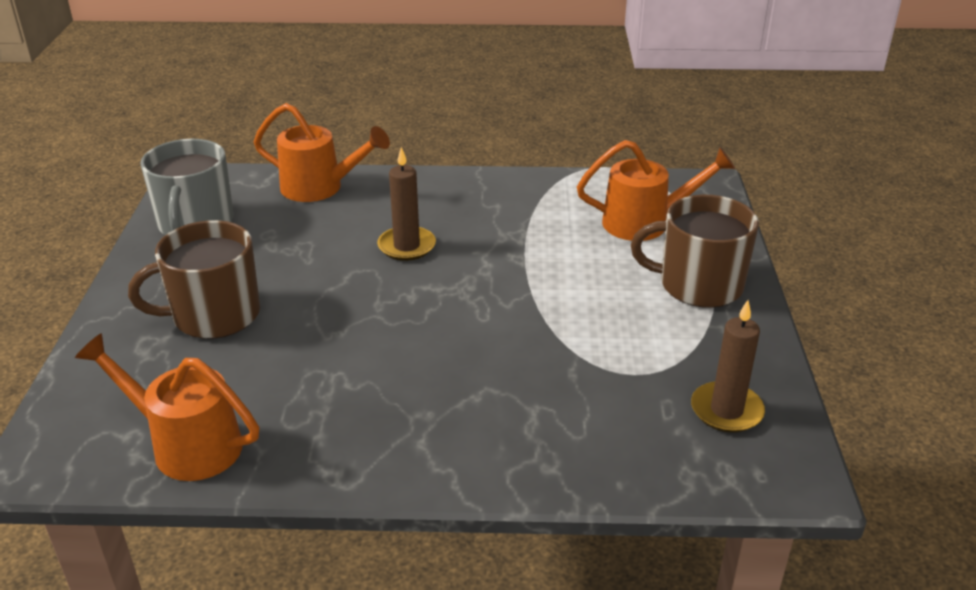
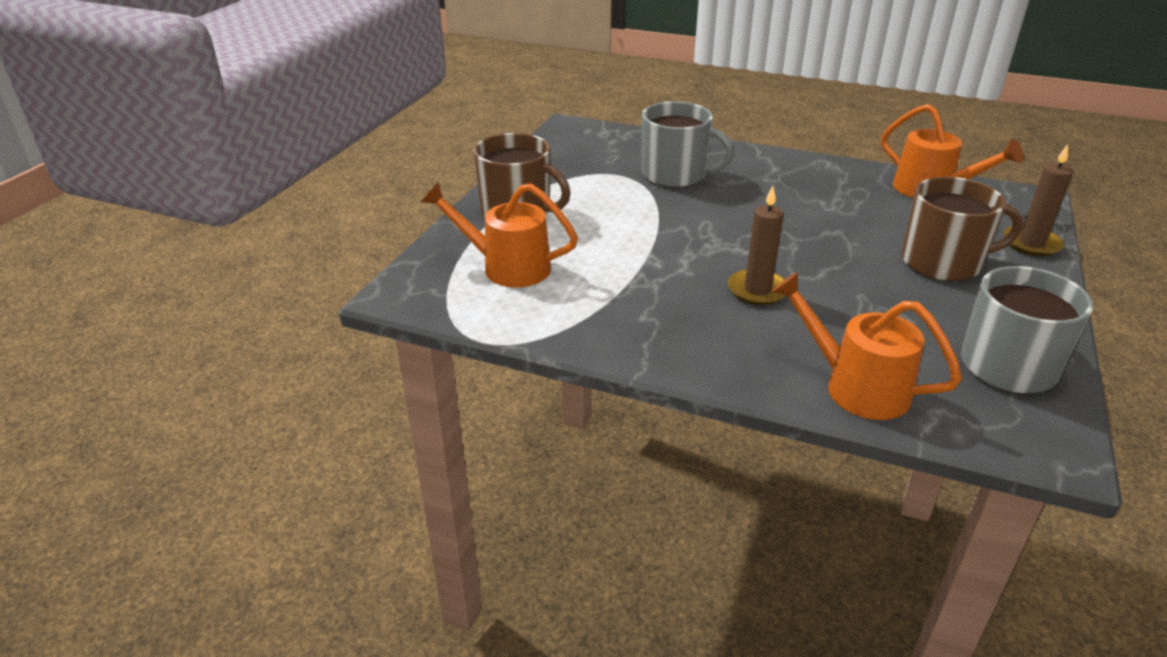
camera: 160 degrees left, 0 degrees up
brown candle [691,300,765,433] -> brown candle moved to [1003,144,1073,256]
none -> grey mug [641,101,734,188]

